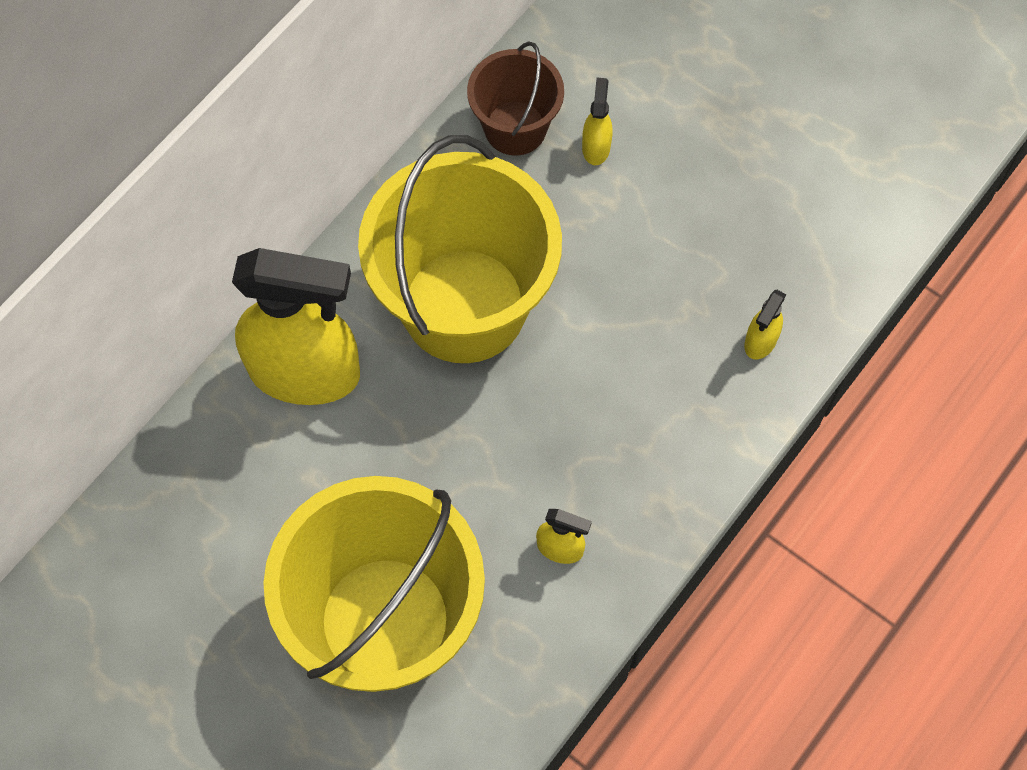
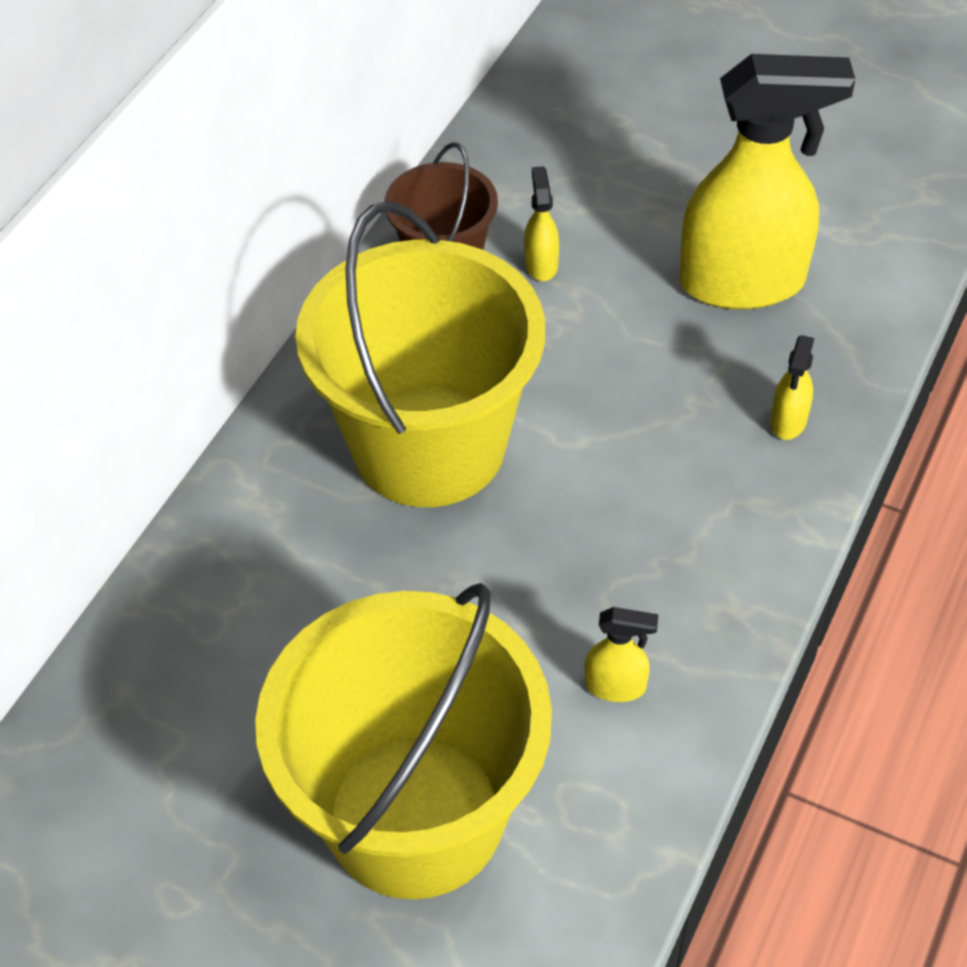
camera: 10 degrees left, 15 degrees down
yellow spray bottle [232,248,360,405] -> yellow spray bottle moved to [680,54,855,309]

